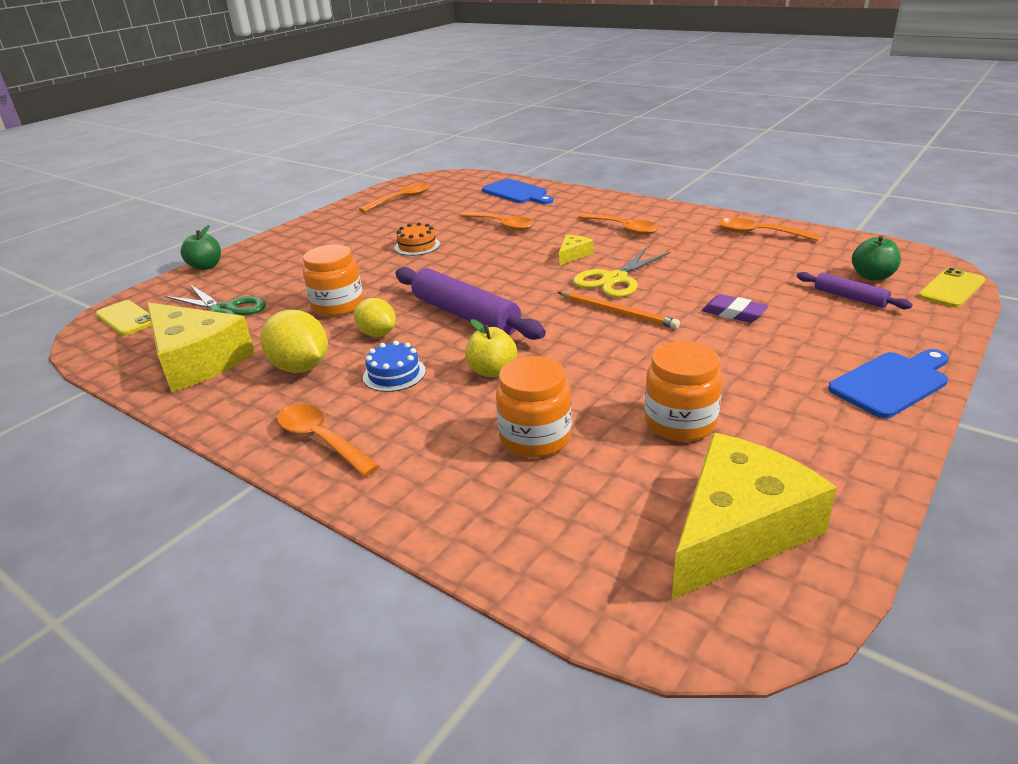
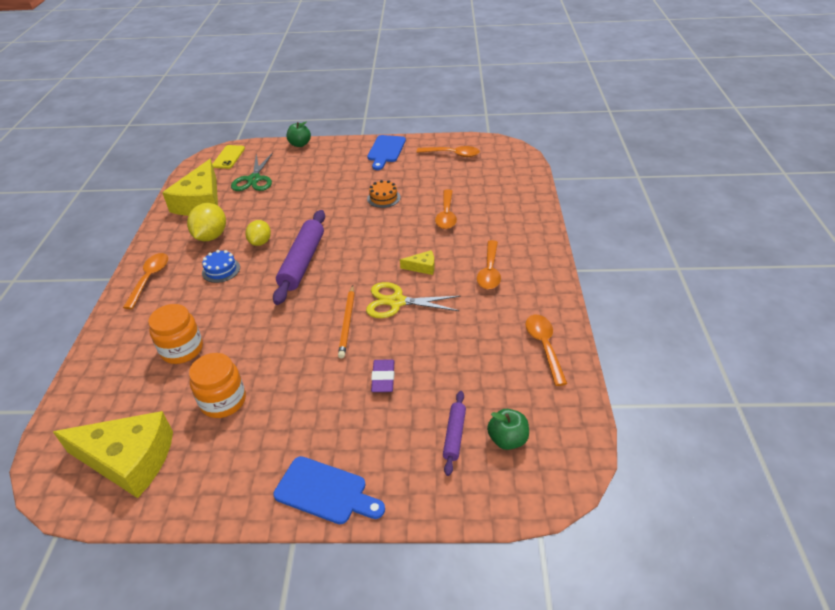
camera: 55 degrees right, 10 degrees up
orange jar [303,245,363,317] -> none
yellow apple [465,319,517,377] -> none
blue cutting board [482,179,553,204] -> blue cutting board moved to [367,135,406,170]
yellow phone [918,268,985,307] -> none

